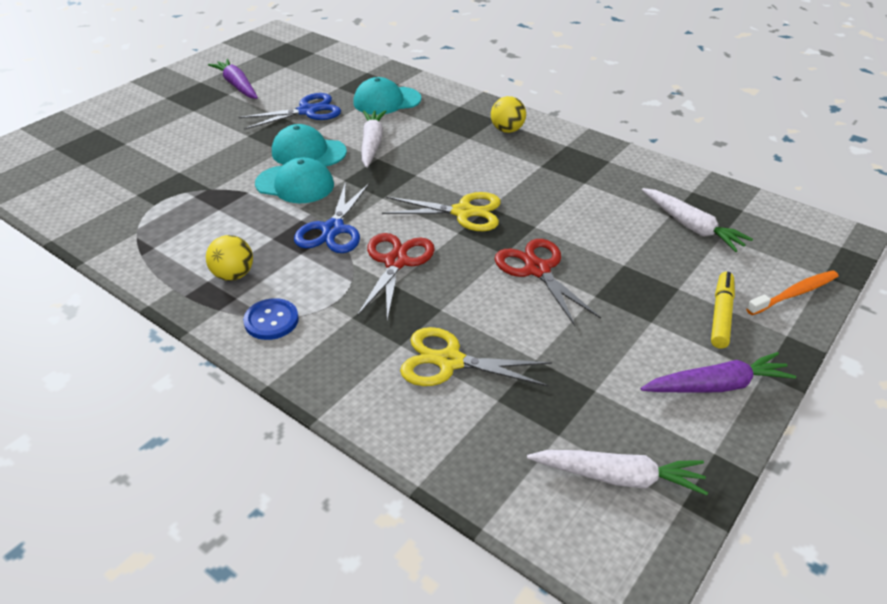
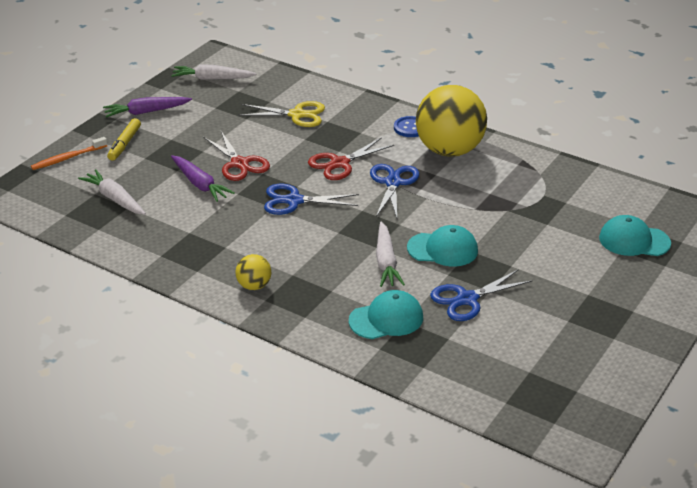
camera: 175 degrees right, 5 degrees down
yellow ball [206,235,253,281] -> yellow ball [416,85,487,157], size x2.29
purple carrot [208,59,258,99] -> purple carrot moved to [171,155,235,202]
turquoise cap [255,157,334,203] -> turquoise cap moved to [599,215,671,256]
red scissors [357,233,435,321] -> red scissors turned 45 degrees clockwise [308,137,394,180]
yellow scissors [382,192,501,231] -> blue scissors [264,184,359,215]

